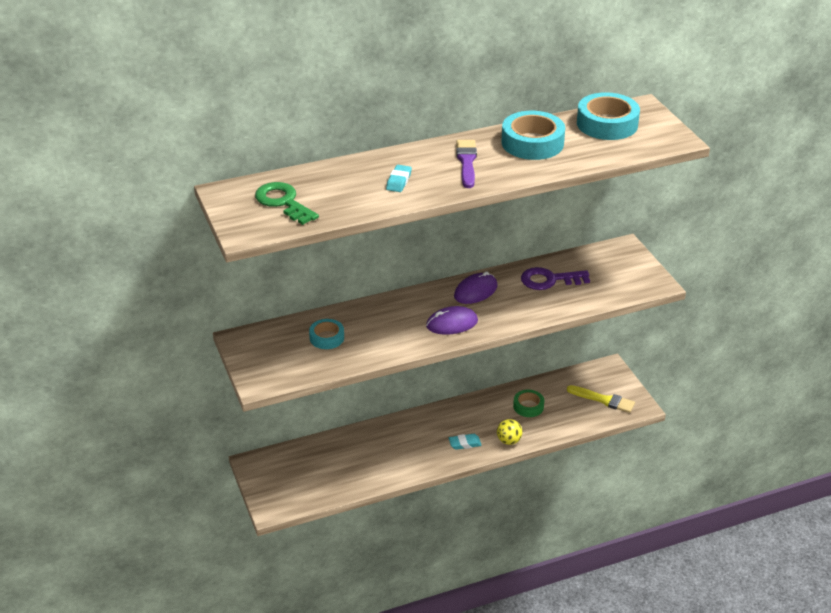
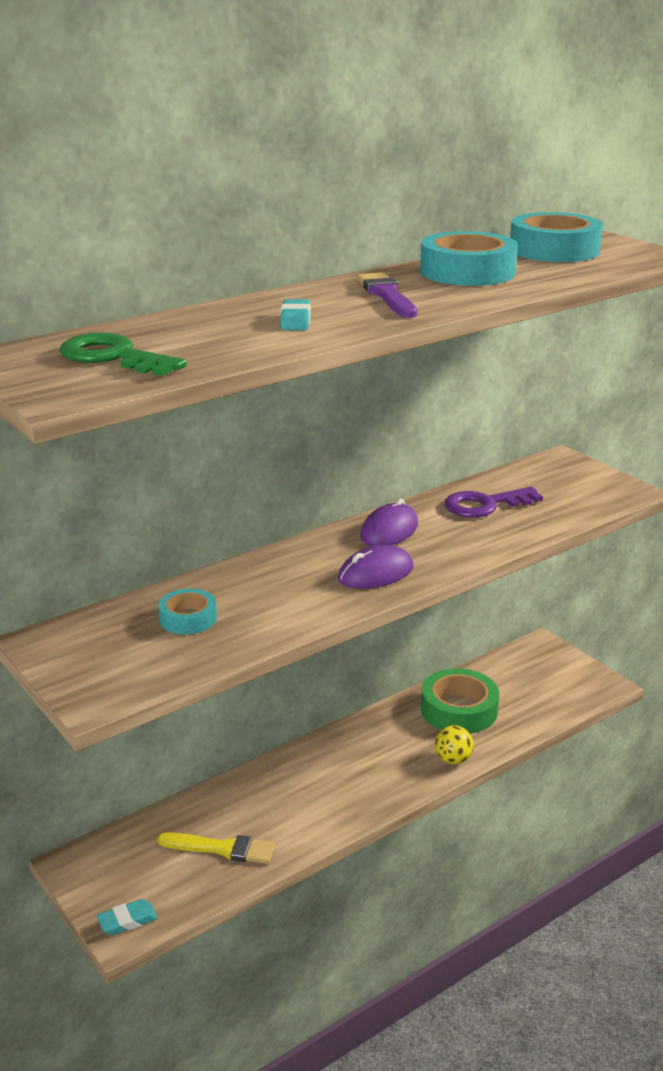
camera: 15 degrees left, 10 degrees down
turquoise eraser [449,434,482,450] -> turquoise eraser moved to [97,899,158,935]
green tape [513,390,544,417] -> green tape [421,668,499,734], size x1.74
yellow brush [567,385,635,413] -> yellow brush moved to [157,832,275,864]

